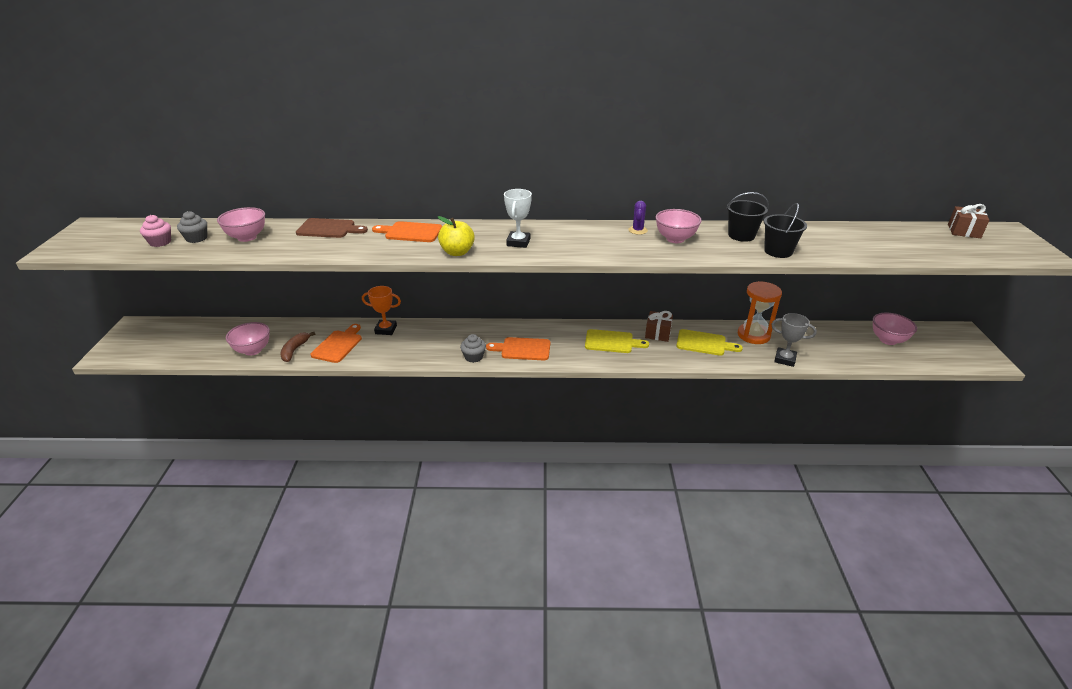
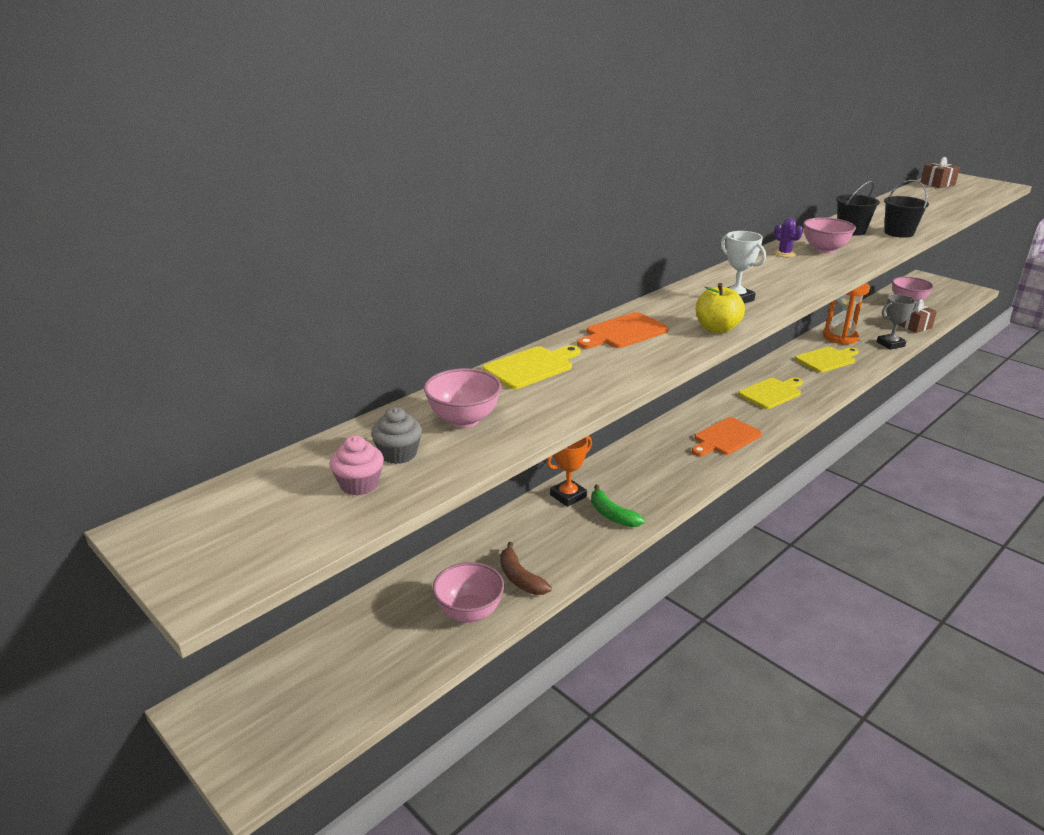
camera: 45 degrees left, 5 degrees down
brown cutting board [296,218,368,238] -> yellow cutting board [482,345,581,389]
orange cutting board [311,324,362,363] -> none
grey cupcake [460,334,486,363] -> none
brown gift [645,311,673,342] -> brown gift moved to [898,299,937,333]
none -> green banana [591,485,645,527]

